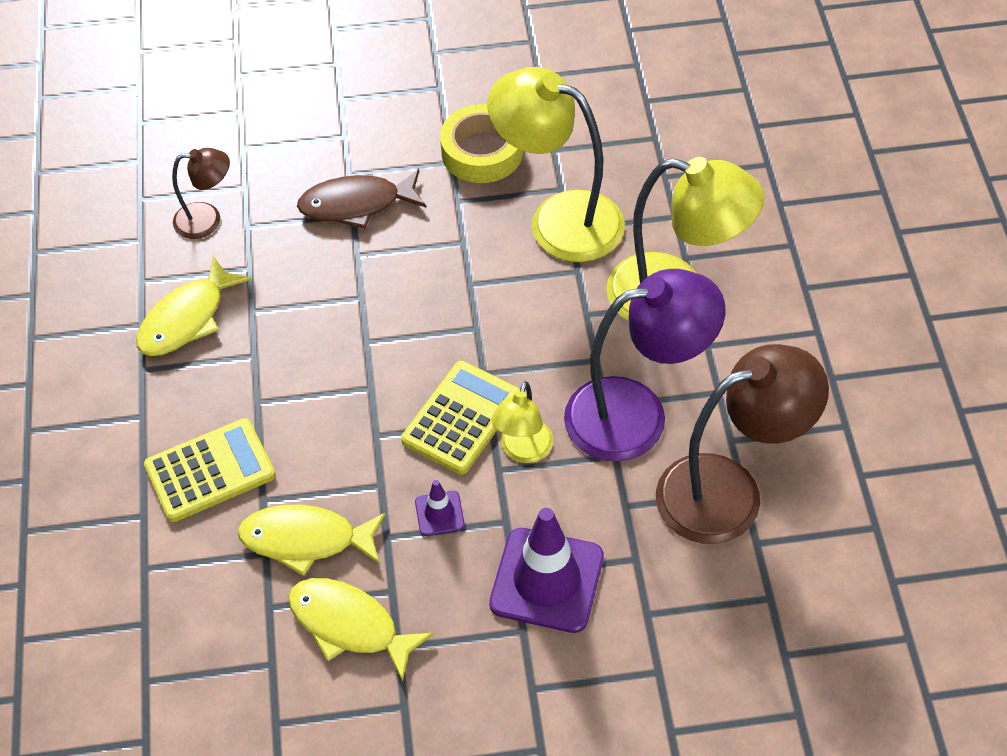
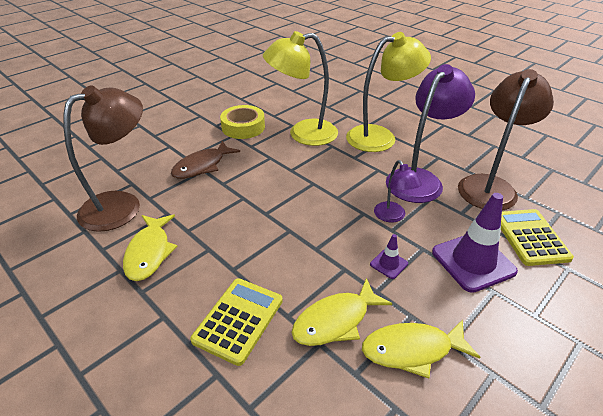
camera: 40 degrees left, 15 degrees down
brown lamp [172,148,230,239] -> brown lamp [63,85,143,232], size x1.93
yellow calculator [401,361,520,474] -> yellow calculator moved to [501,209,574,266]
yellow lamp [491,381,553,463] -> purple lamp [374,160,422,222]

